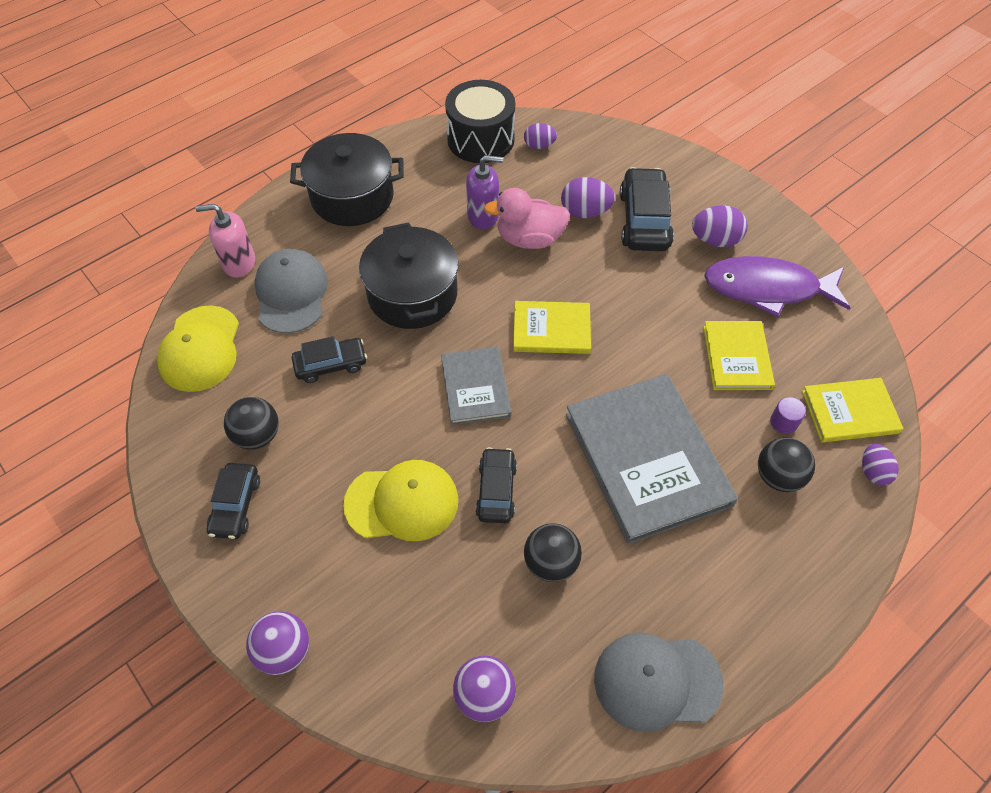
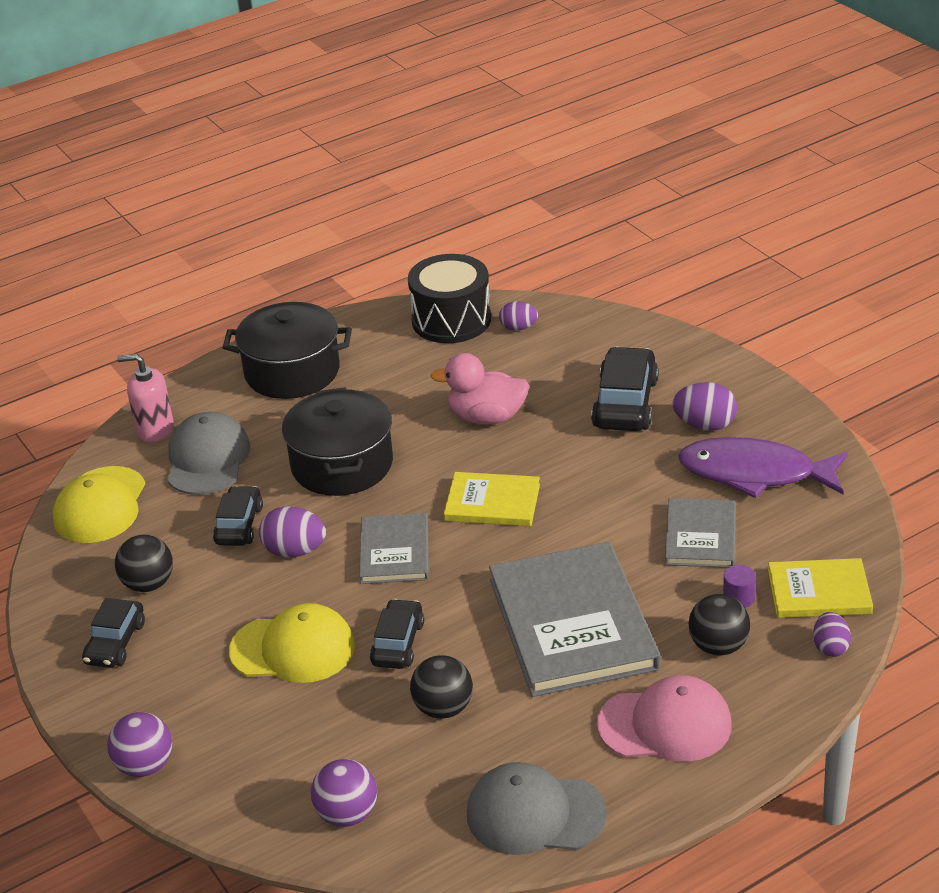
camera: 10 degrees right, 20 degrees down
black car [292,336,367,383] -> black car turned 75 degrees counterclockwise [213,486,263,546]
purple soap dispenser [466,155,503,230] -> none
purple egg [561,177,615,218] -> purple egg moved to [259,506,326,557]
yellow book [703,321,775,390] -> grey book [665,498,736,568]
none -> pink cap [597,675,732,762]

